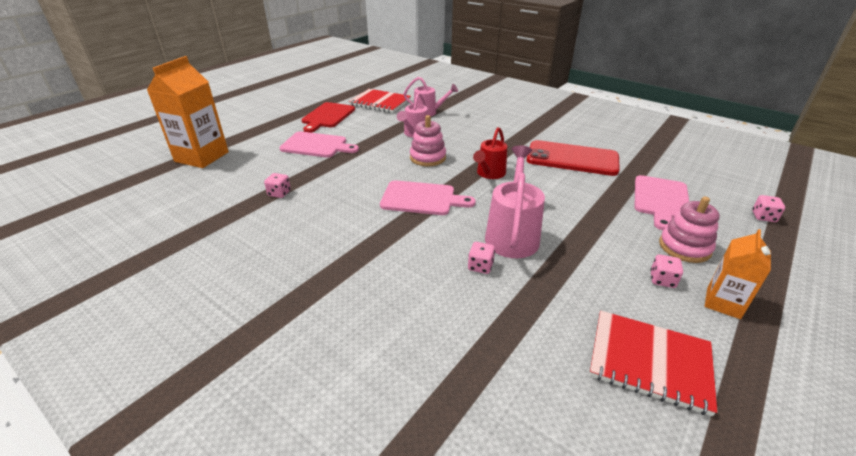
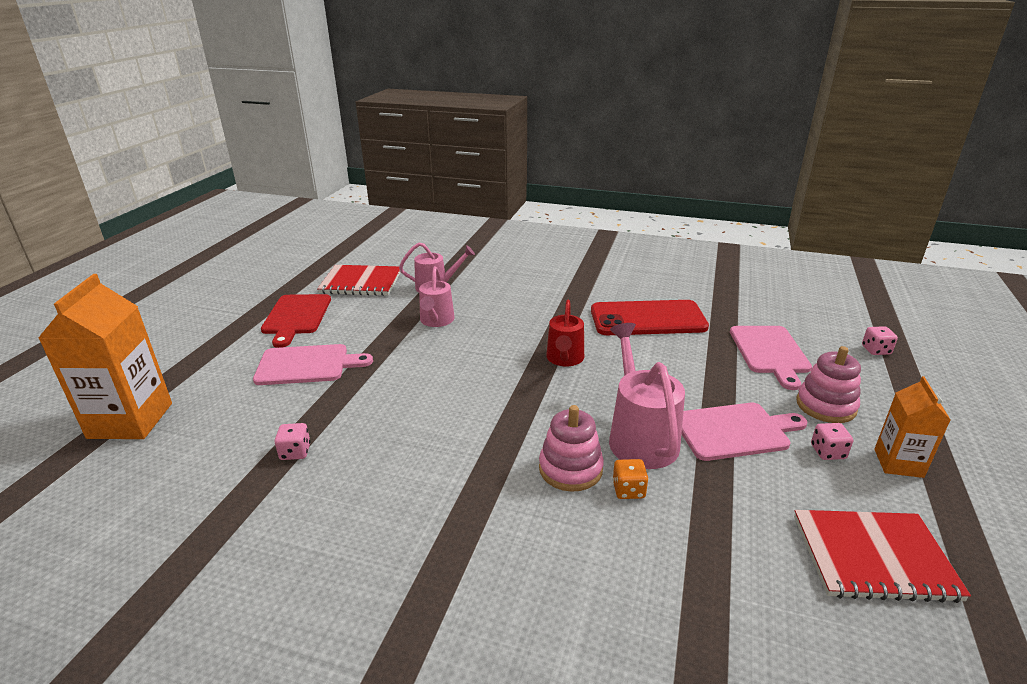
camera: 20 degrees left, 5 degrees down
pink cutting board [380,180,476,215] -> pink cutting board moved to [682,403,807,461]
pink stacking toy [410,115,446,166] -> pink stacking toy moved to [539,405,604,492]
pink dice [468,242,495,274] -> orange dice [613,459,648,499]

